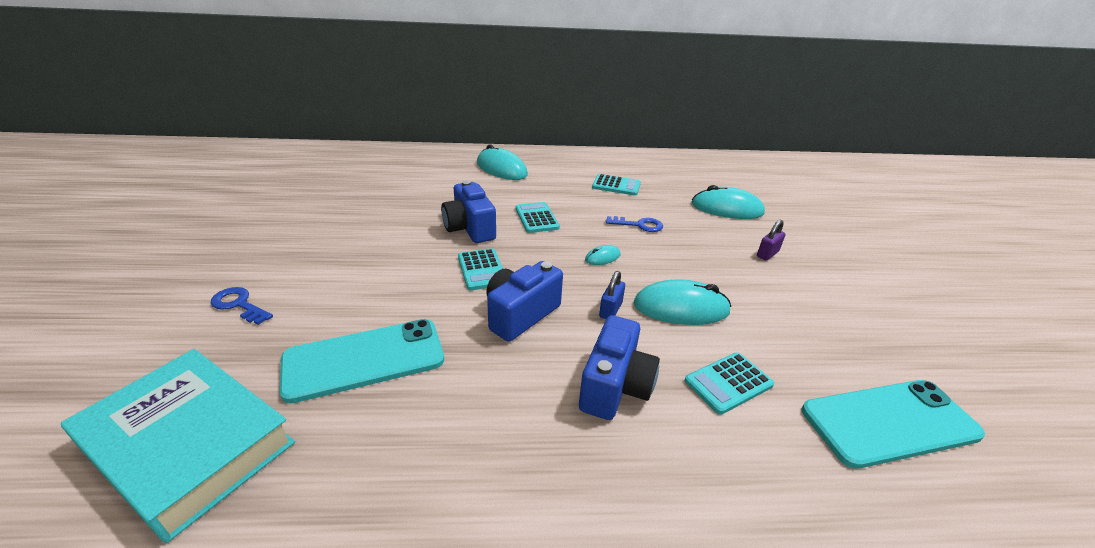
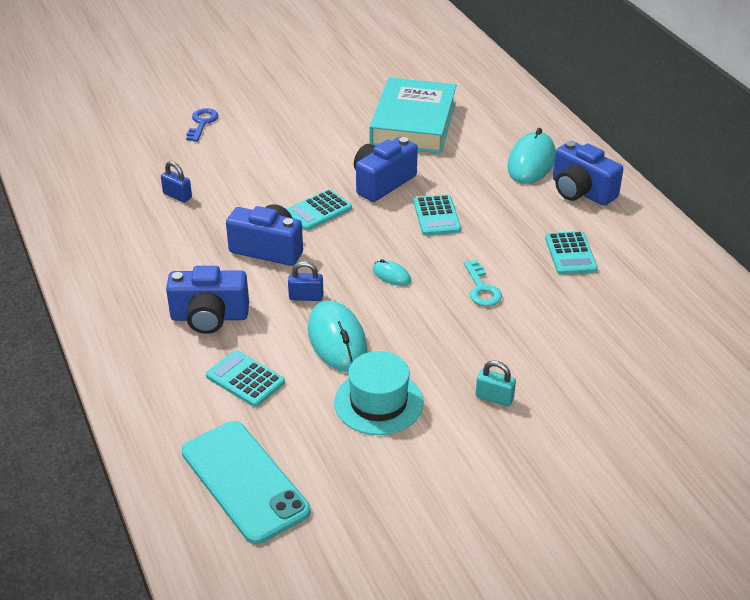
camera: 70 degrees right, 5 degrees up
turquoise book [61,349,295,543] -> turquoise book moved to [369,77,457,153]
turquoise phone [280,319,444,403] -> blue padlock [161,161,192,203]
turquoise calculator [516,202,560,233] -> turquoise calculator turned 120 degrees clockwise [414,194,461,235]
blue key [606,216,663,232] -> turquoise key [464,260,502,306]
turquoise mouse [692,185,765,219] -> none
purple padlock [757,220,785,261] -> turquoise padlock [475,360,516,406]
none -> turquoise hat [334,351,423,435]
none -> blue camera [553,141,623,206]

